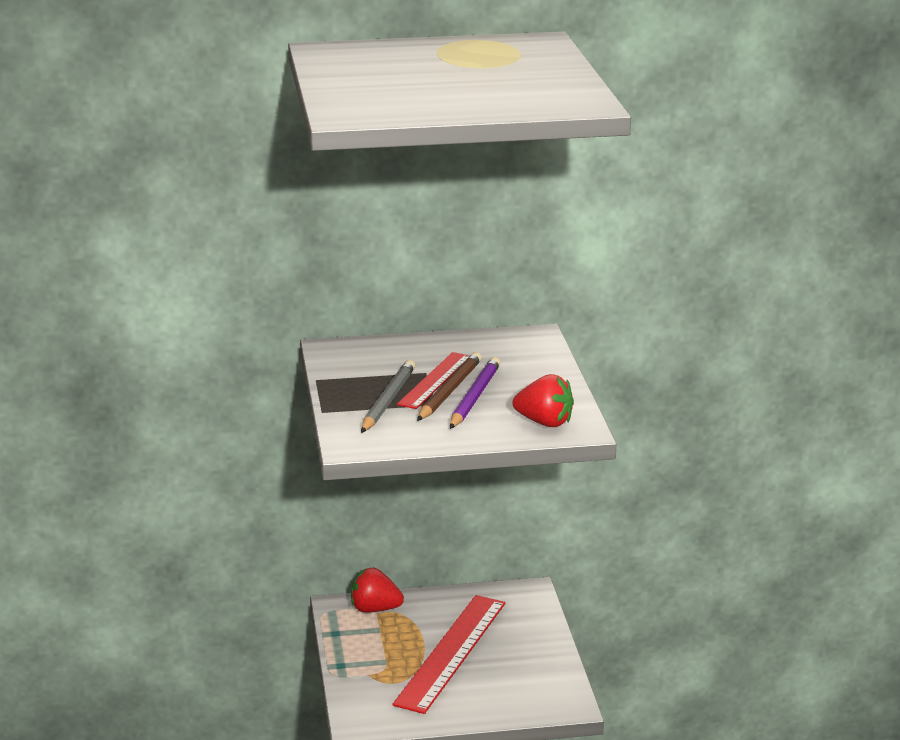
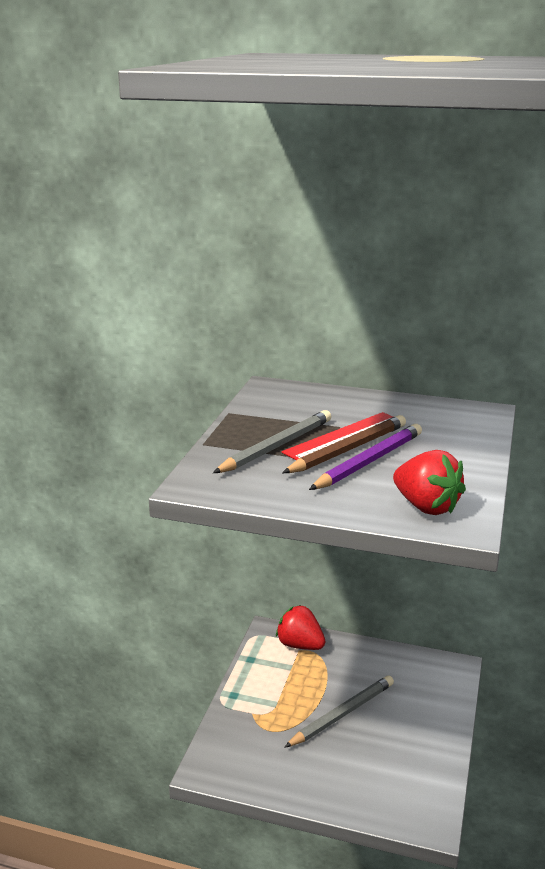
camera: 25 degrees right, 0 degrees up
red ruler [392,595,505,714] -> grey pencil [284,675,394,748]

